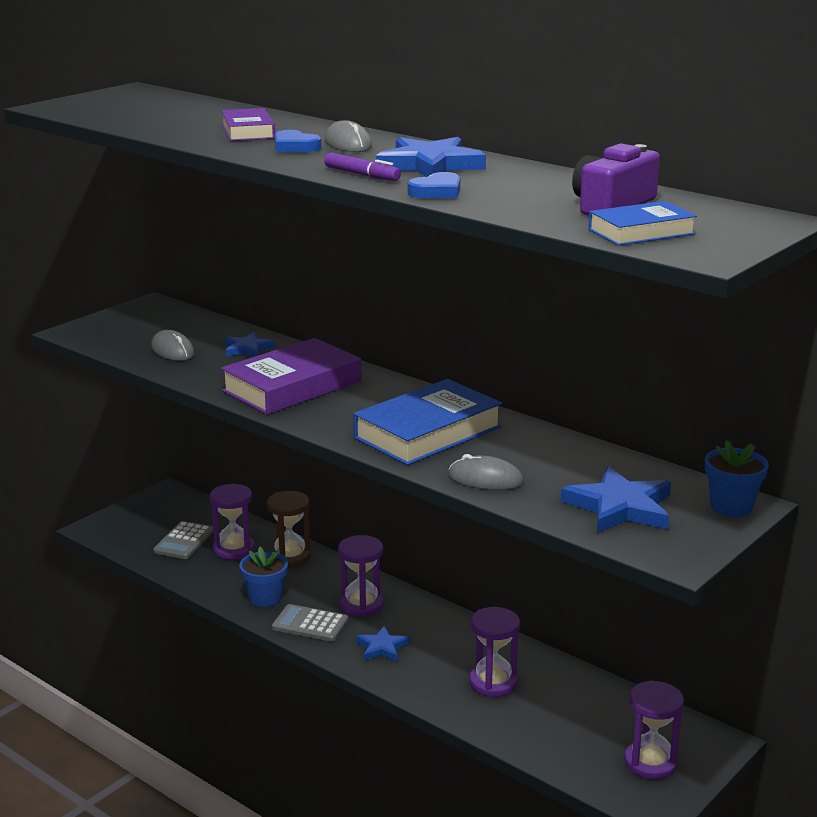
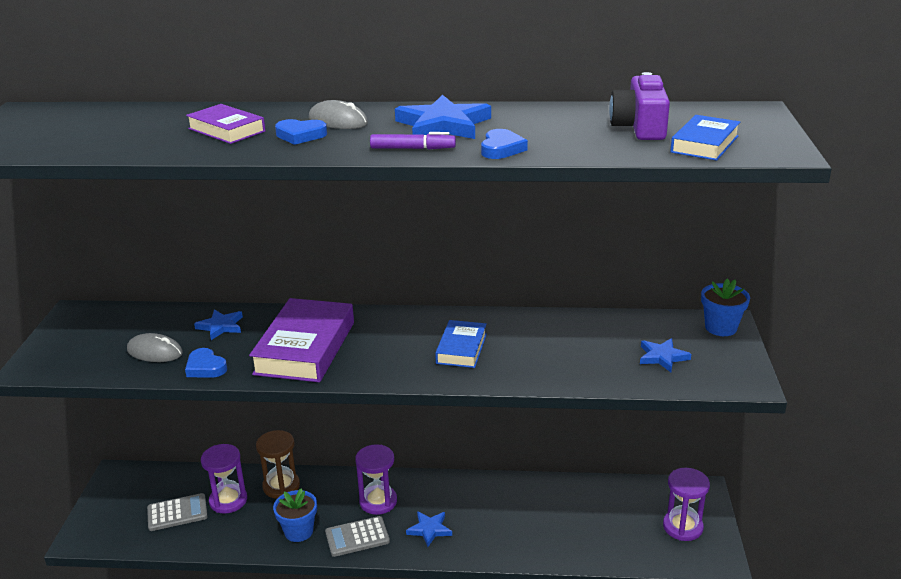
camera: 35 degrees left, 5 degrees up
grey calculator [153,521,213,559] -> grey calculator turned 90 degrees counterclockwise [147,493,208,531]
blue book [353,379,502,465] -> blue book [435,320,487,368], size x0.56
grey mouse [449,454,524,490] -> none
purple hourglass [469,607,520,697] -> none
blue star [561,466,671,533] -> blue star [640,338,691,372], size x0.58
none -> blue heart [185,348,227,378]

